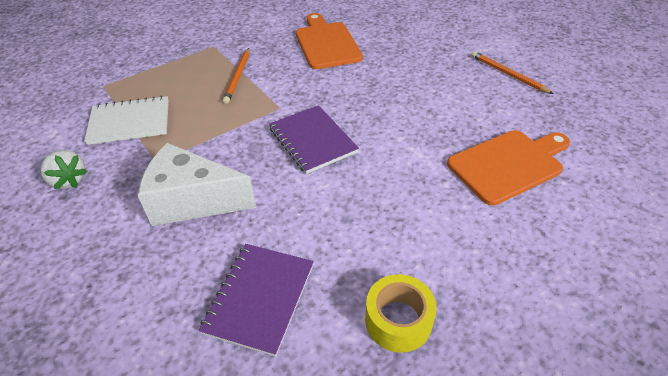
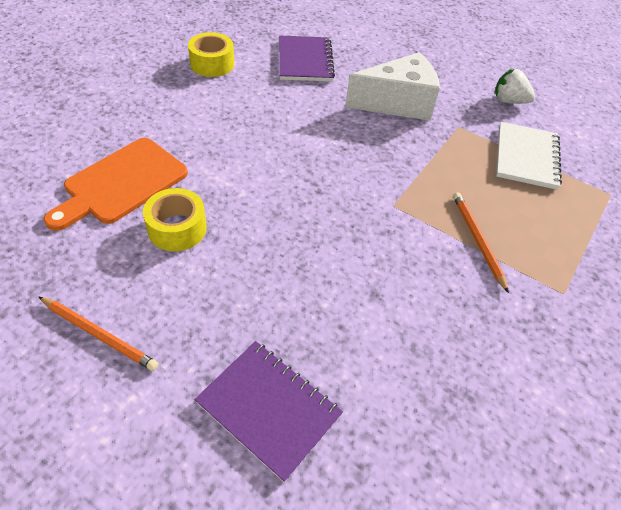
camera: 155 degrees right, 5 degrees up
white notebook [84,96,169,145] -> white notebook turned 45 degrees counterclockwise [496,122,562,190]
purple notebook [269,105,359,174] -> purple notebook moved to [195,341,343,482]
orange cutting board [296,13,363,69] -> none
none -> yellow tape [143,188,207,251]

